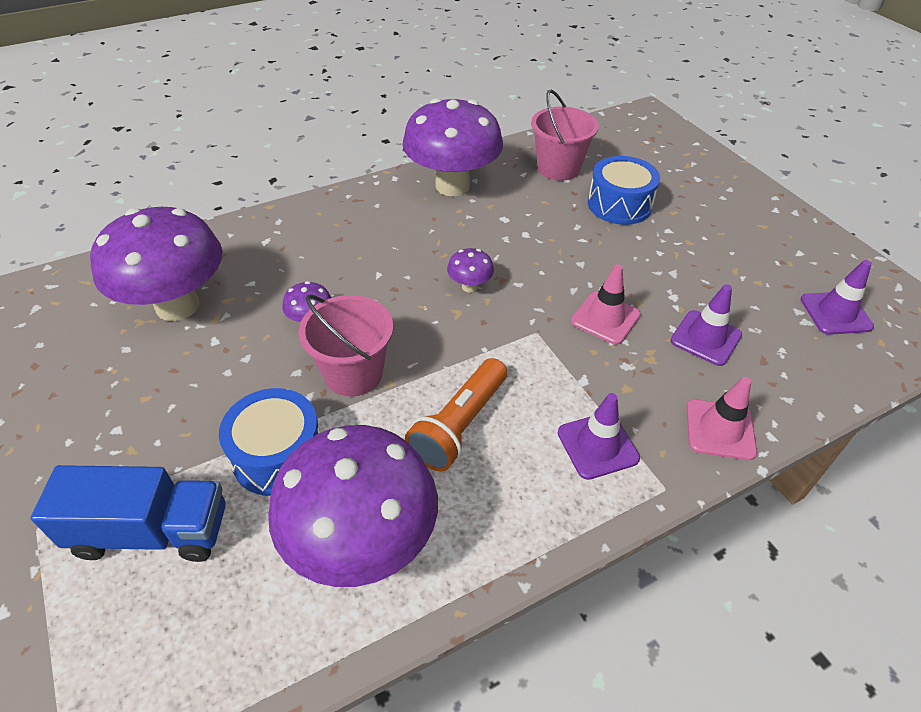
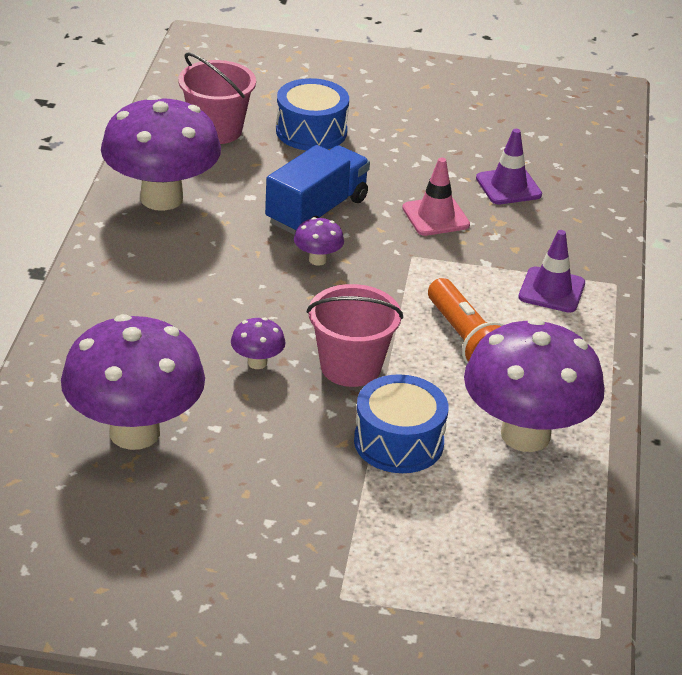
camera: 55 degrees left, 10 degrees down
blue truck [31,465,226,562] -> blue truck moved to [265,145,370,235]
pink traffic cone [686,377,757,460] -> none
purple traffic cone [801,260,874,335] -> none

